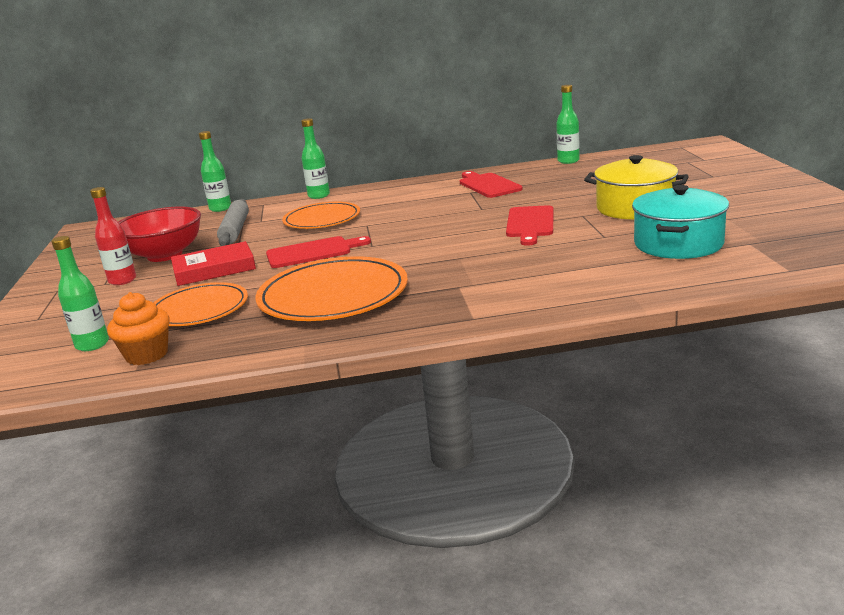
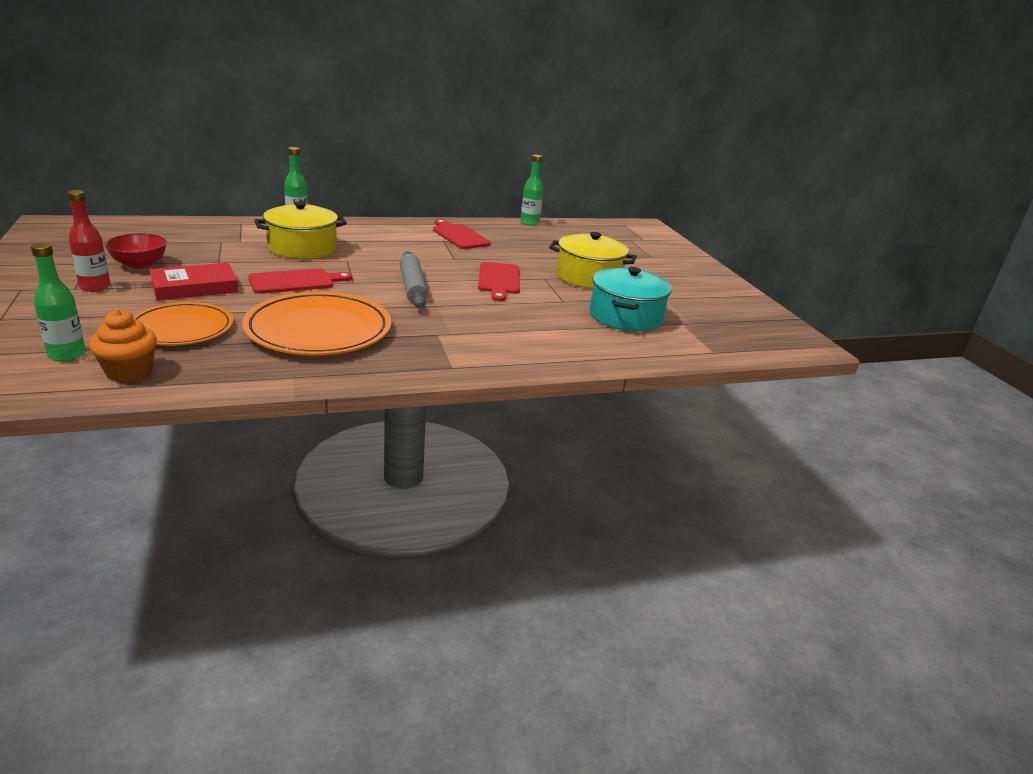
camera: 15 degrees left, 5 degrees up
red bowl [118,206,201,262] -> red bowl [105,233,167,269], size x0.64
green bottle [199,131,231,212] -> none
grey rolling pin [217,199,249,246] -> grey rolling pin moved to [400,251,428,308]
orange plate [282,202,360,229] -> yellow pot [254,201,347,259]

